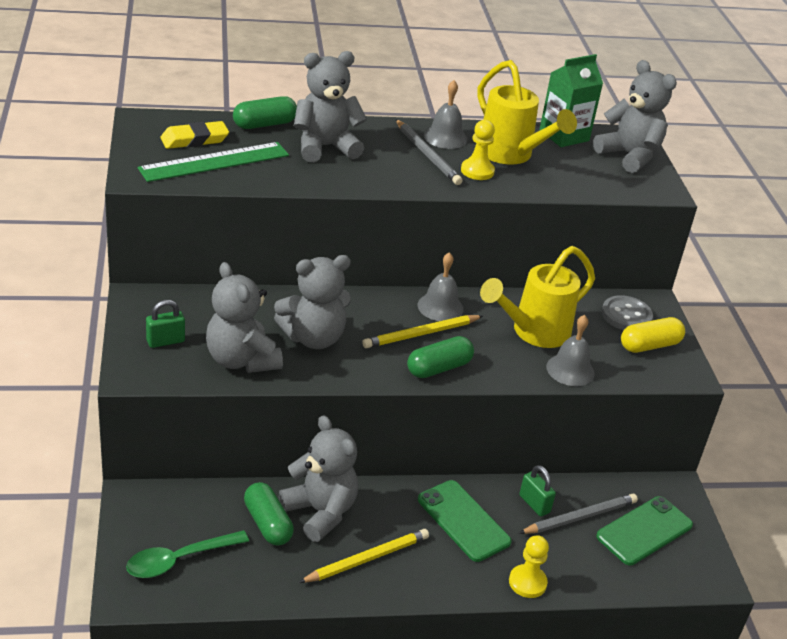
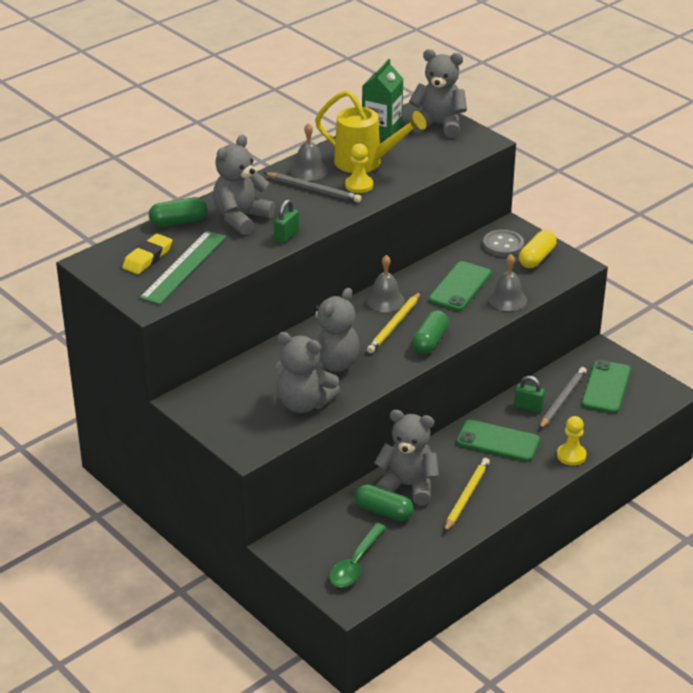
camera: 30 degrees left, 0 degrees up
green padlock [146,300,185,348] -> green padlock moved to [274,200,299,243]
green capsule [233,96,297,129] -> green capsule turned 45 degrees clockwise [149,197,208,227]
yellow watering can [480,246,595,348] -> green phone [429,261,491,311]

